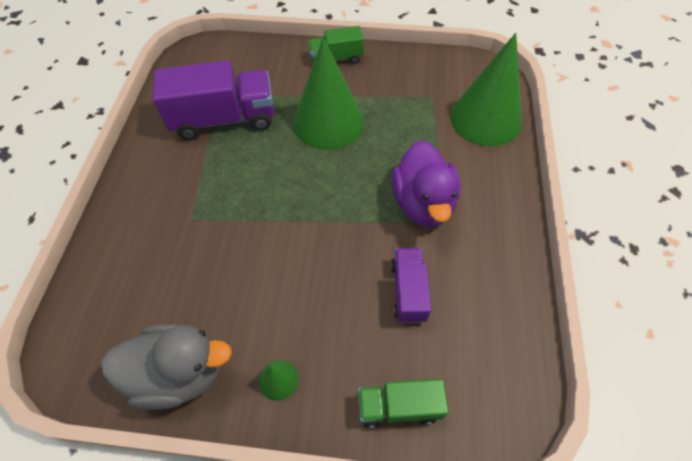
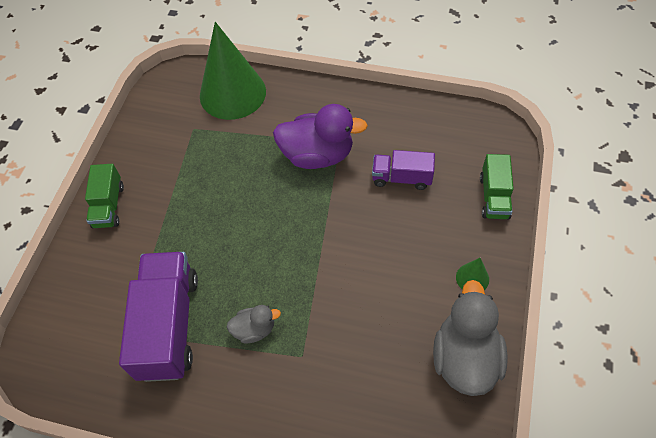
camera: 80 degrees left, 0 degrees up
green cone [293,37,364,150] -> none
none -> grey duck [227,305,281,343]

